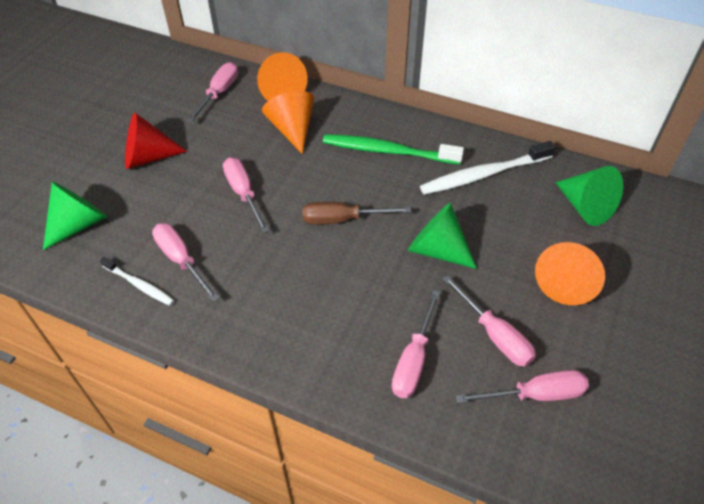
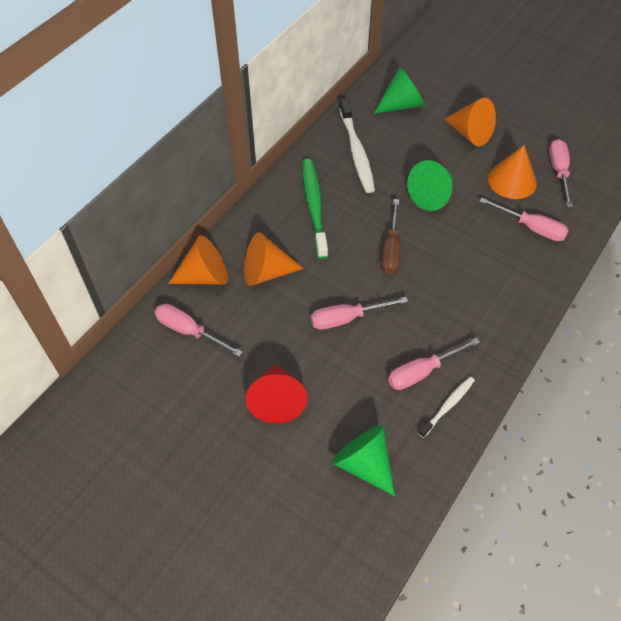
camera: 80 degrees left, 5 degrees up
green toothbrush [323,134,464,164] -> green toothbrush turned 150 degrees clockwise [303,159,328,259]
pink screwdriver [442,275,536,367] -> orange cone [488,145,537,199]

